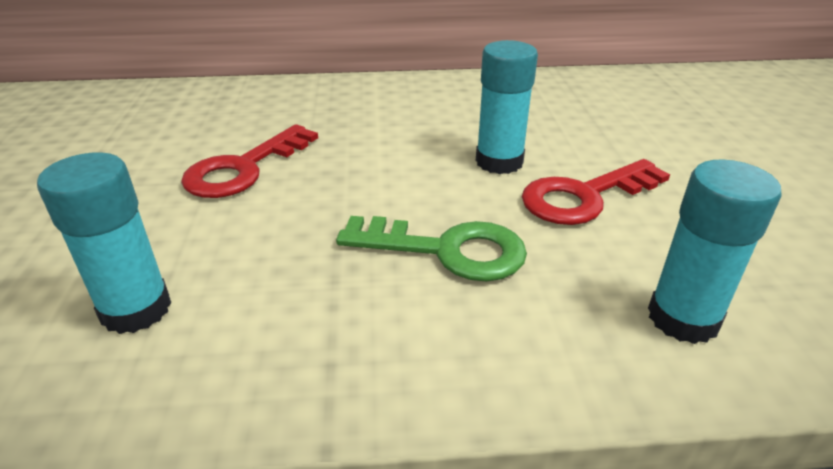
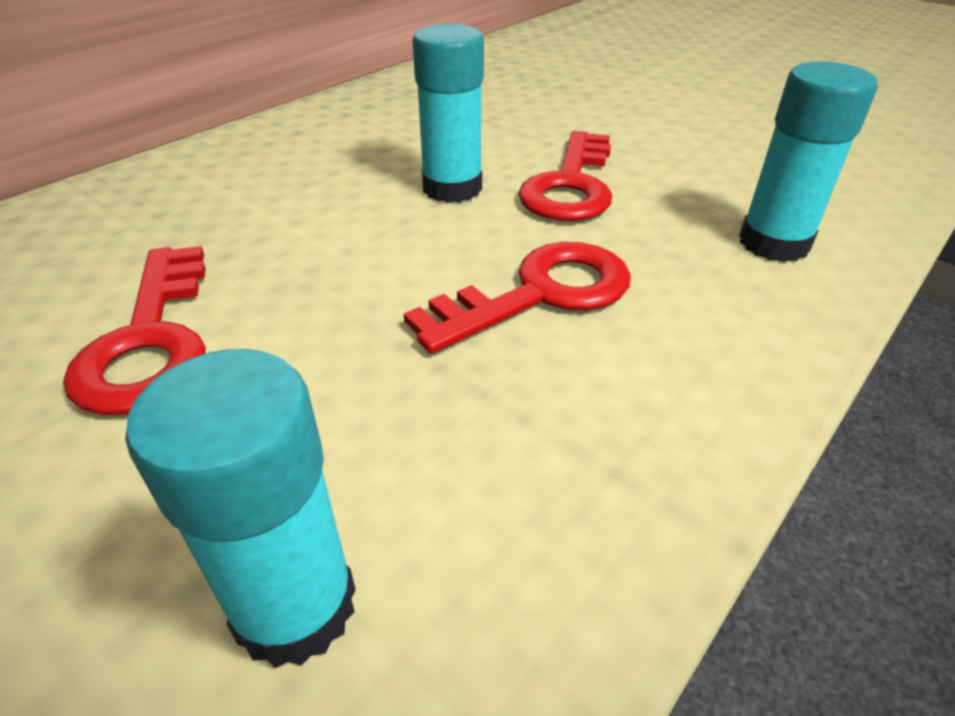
camera: 45 degrees left, 5 degrees up
green key [336,216,527,282] -> red key [404,242,631,354]

